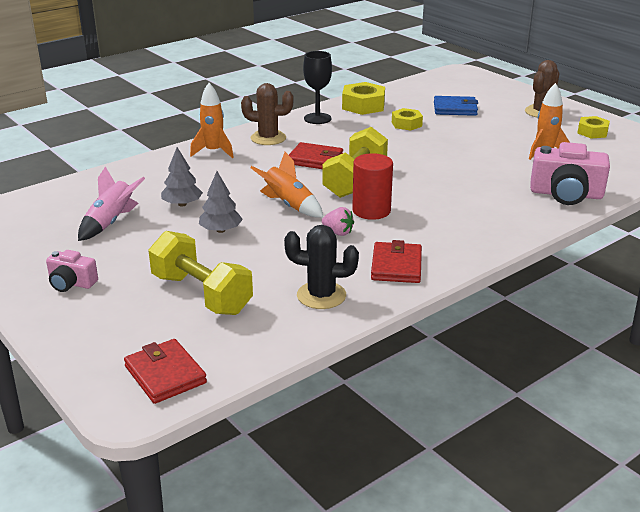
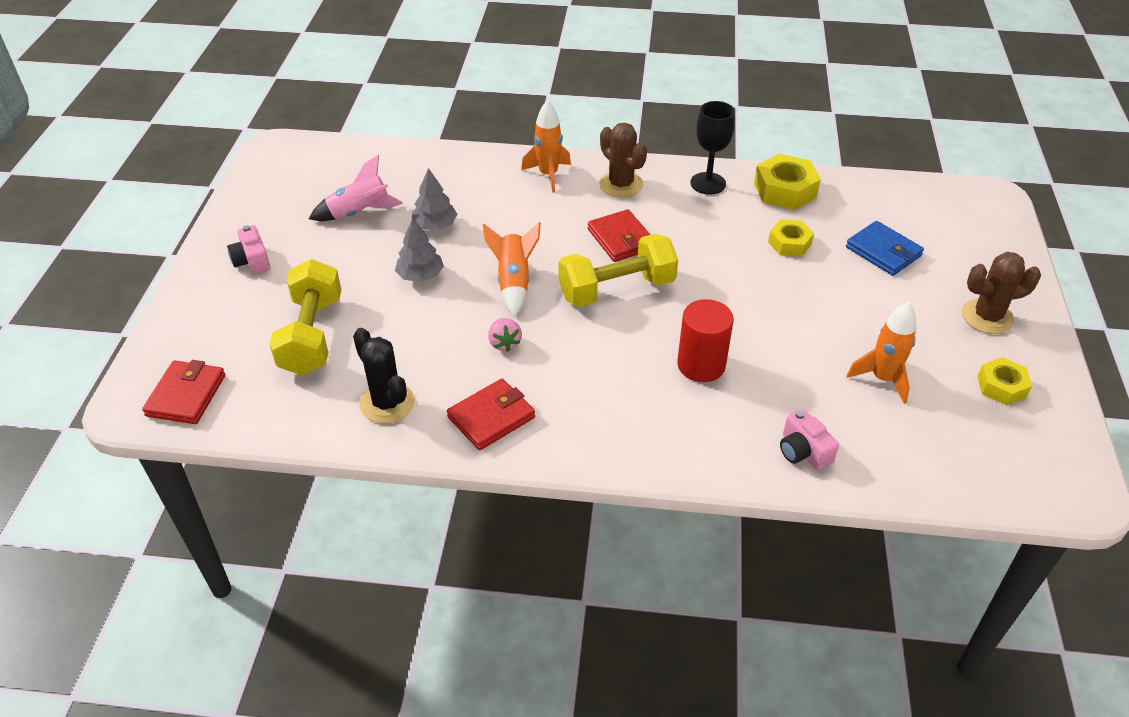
camera: 45 degrees right, 15 degrees up
red cylinder [352,153,393,220] -> red cylinder moved to [677,299,734,382]
pink camera [530,142,610,205] -> pink camera [780,409,839,470], size x0.55

